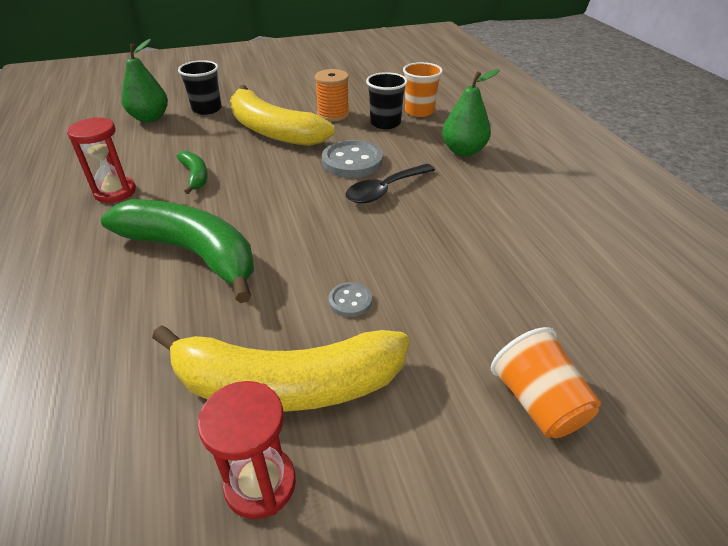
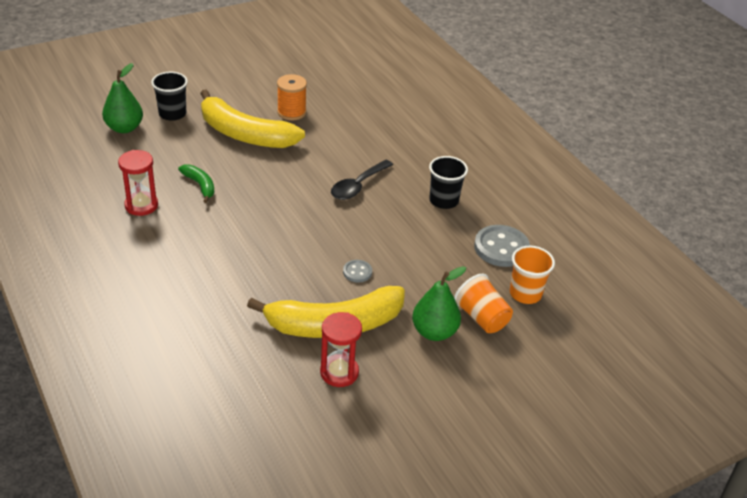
camera: 15 degrees left, 0 degrees up
green banana [101,199,254,303] -> none
grey button [322,140,383,178] -> grey button moved to [474,225,530,267]
black cup [366,72,408,129] -> black cup moved to [429,156,468,209]
orange cup [403,62,443,117] -> orange cup moved to [510,246,555,304]
green pear [442,69,500,156] -> green pear moved to [412,266,466,341]

